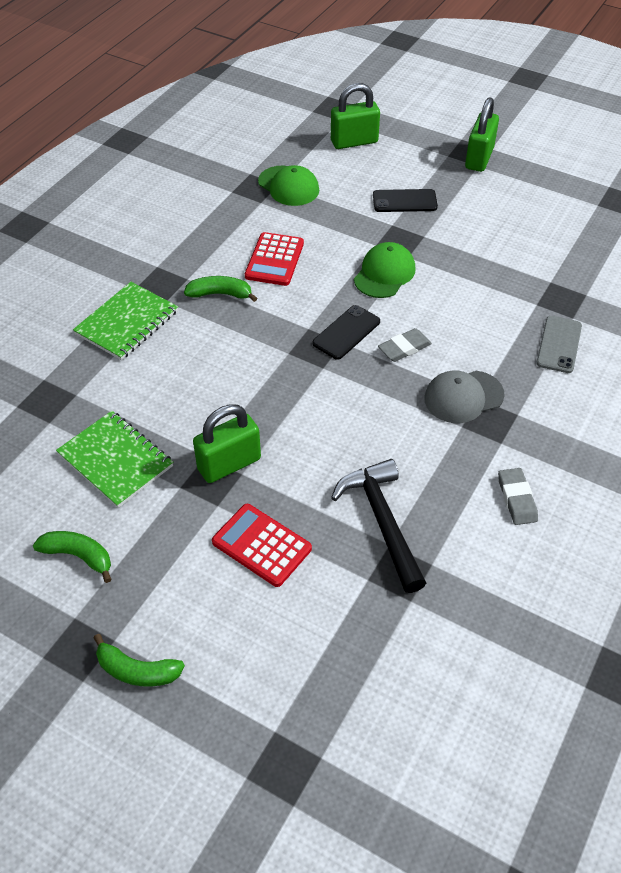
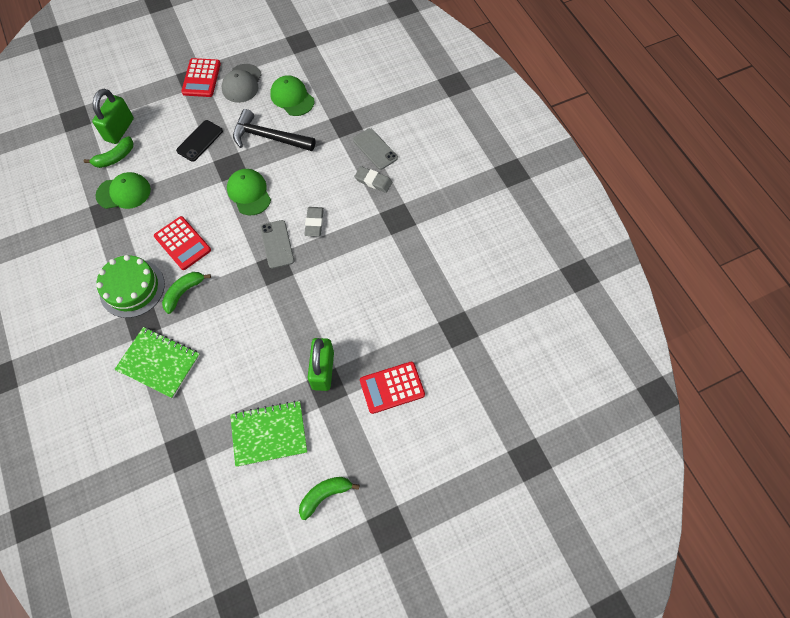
camera: 55 degrees left, 15 degrees up
green notebook [73,282,178,360] -> green notebook turned 45 degrees counterclockwise [114,327,200,398]
green banana [94,634,185,687] -> green banana moved to [84,136,134,168]
black phone [313,305,380,360] -> grey phone [260,220,294,269]
black hammer [331,459,426,593] -> black hammer moved to [233,109,315,151]
grey cap [424,370,505,423] -> grey cap moved to [222,64,262,103]
green padlock [465,97,499,172] -> red calculator [181,58,221,97]
grey eraser [498,468,538,525] -> grey eraser moved to [354,166,392,193]
none -> green cake [96,255,165,318]
none -> green cap [270,75,314,116]

